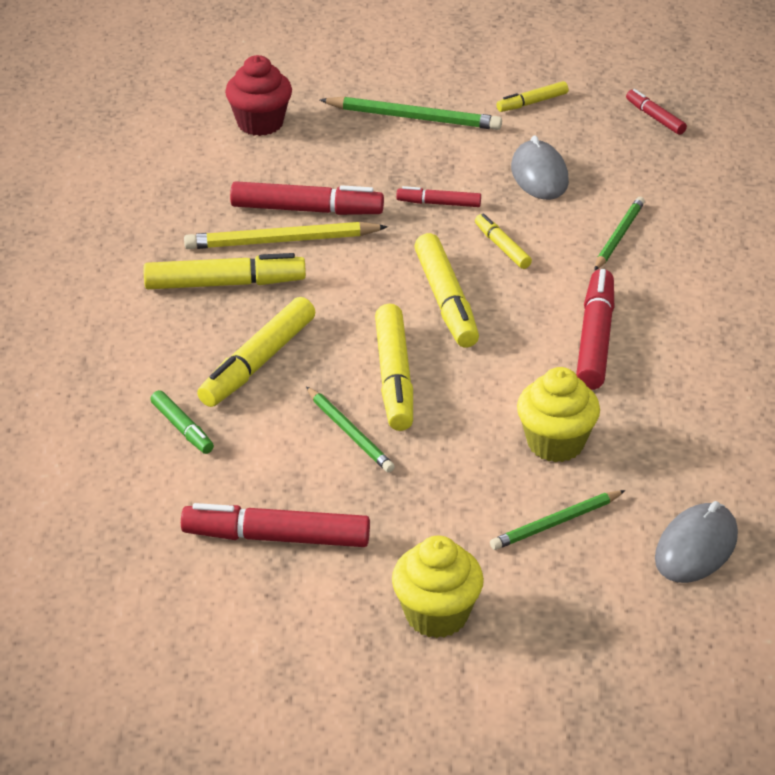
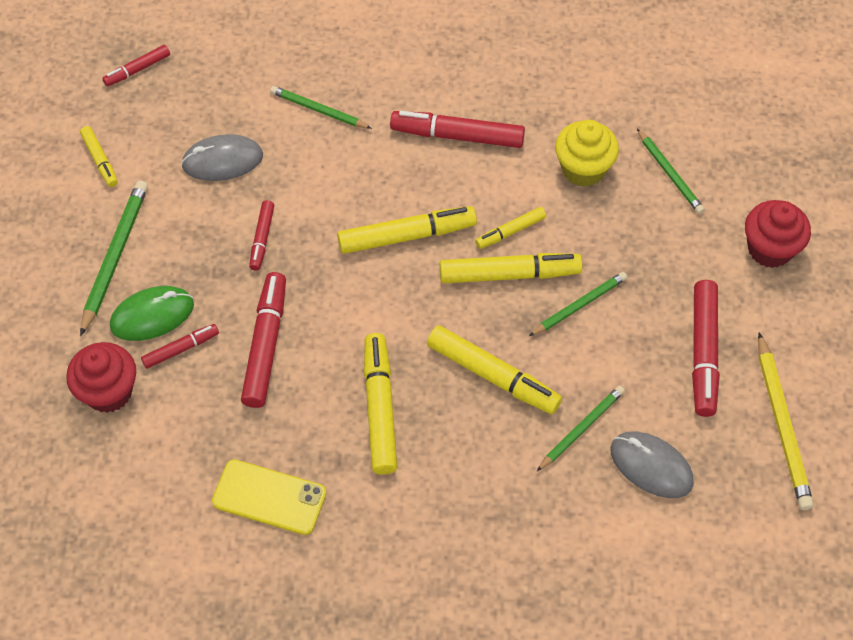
camera: 90 degrees left, 20 degrees up
green marker [150,390,214,454] -> green pencil [536,386,625,472]
yellow pencil [184,222,388,249] -> yellow pencil moved to [758,332,814,510]
yellow cupcake [392,536,484,638] -> red cupcake [745,200,811,268]
yellow marker [475,214,532,269] -> yellow marker moved to [475,207,546,249]
grey mouse [655,501,738,583] -> grey mouse moved to [611,431,694,498]
none -> green mouse [110,286,194,341]
none -> red marker [141,324,219,369]
none -> yellow phone [212,459,326,535]

